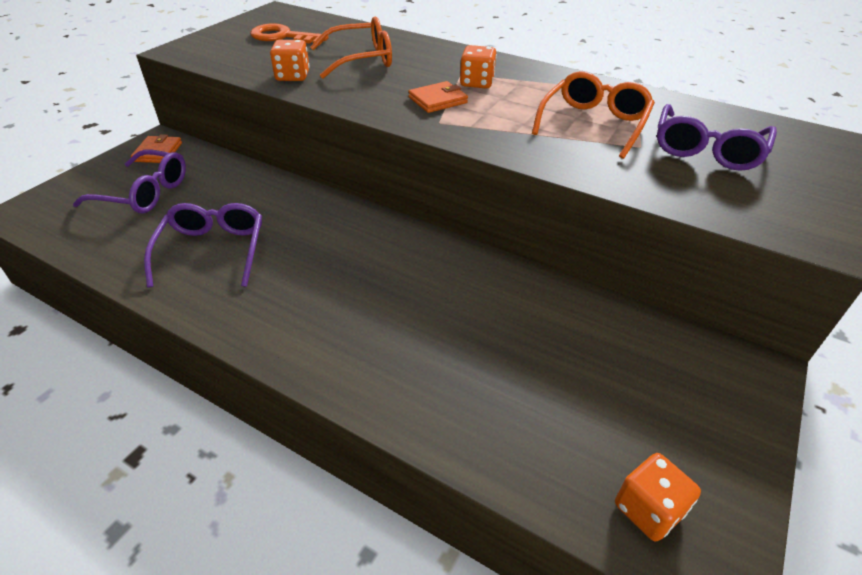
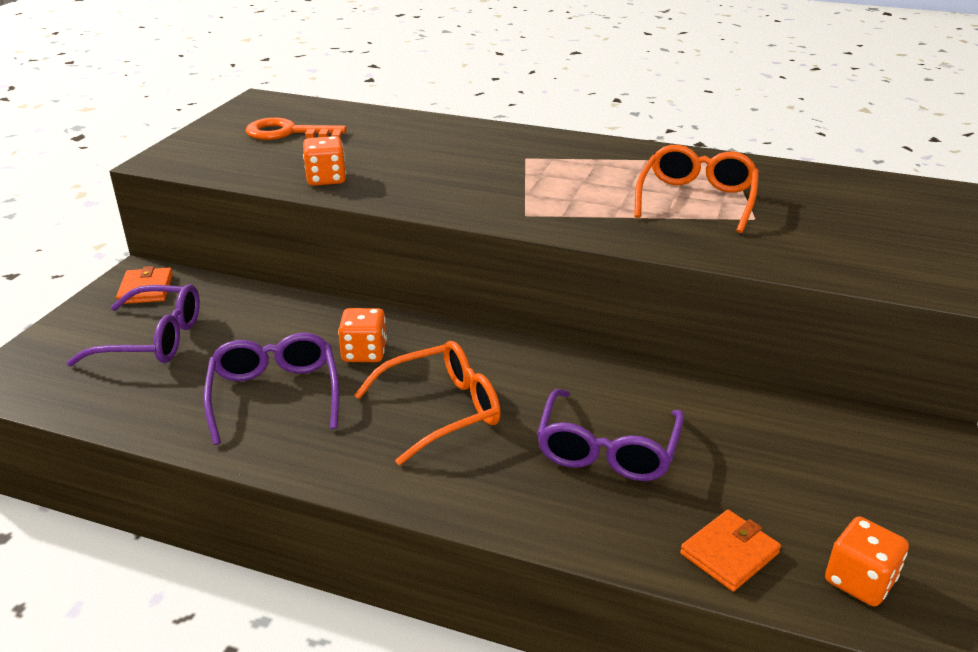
camera: 10 degrees left, 10 degrees down
orange glasses [310,17,392,79] -> orange glasses moved to [354,341,501,465]
orange wallet [408,81,468,113] -> orange wallet moved to [680,510,781,592]
orange dice [460,45,497,89] -> orange dice moved to [338,308,387,362]
purple glasses [657,104,777,171] -> purple glasses moved to [537,389,684,481]

